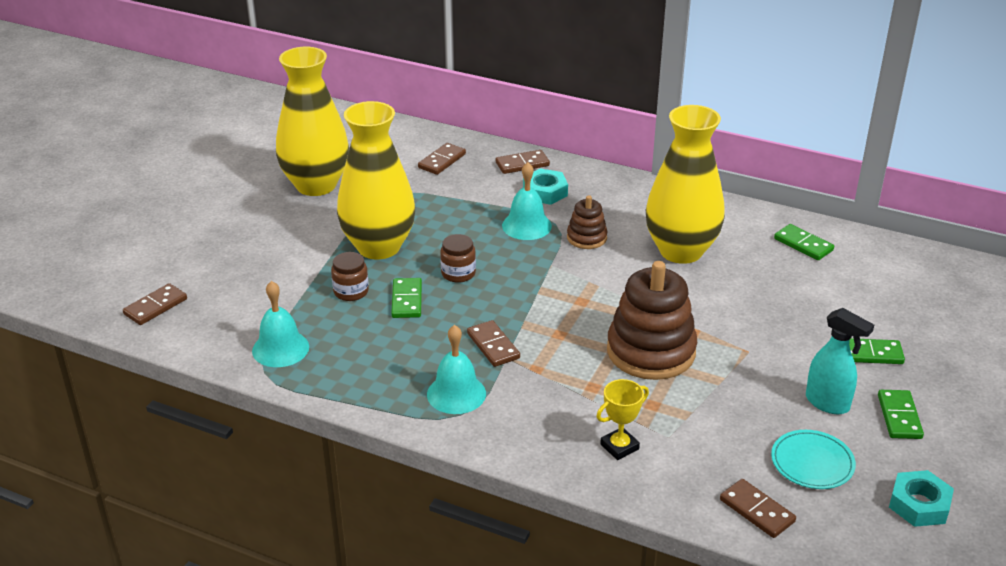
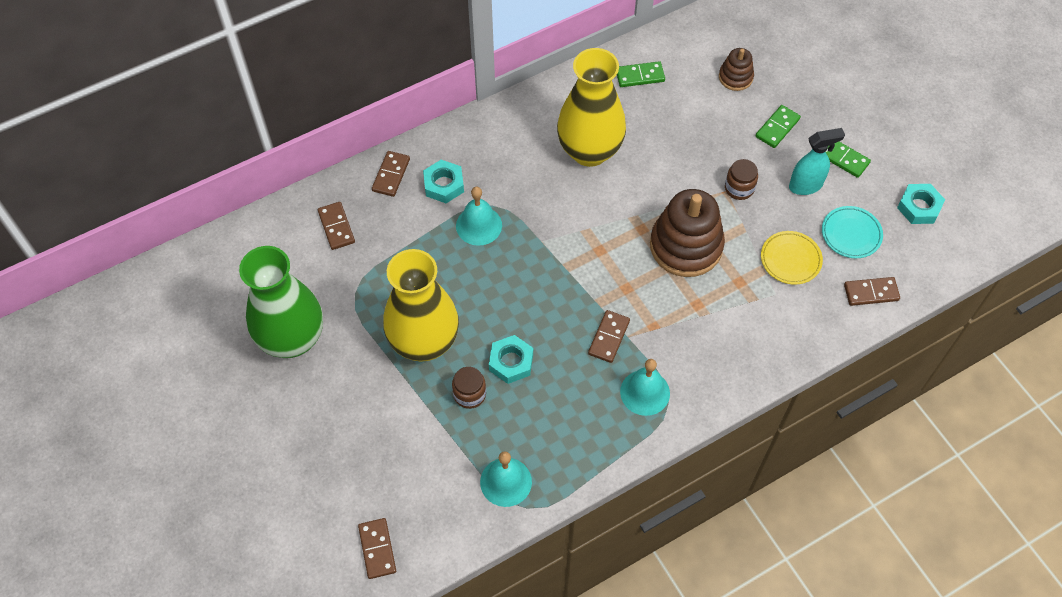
camera: 55 degrees left, 25 degrees up
yellow vase [276,47,349,196] -> green vase [239,246,323,358]
green domino [391,278,422,318] -> turquoise nut [489,335,533,384]
brown jar [440,234,476,283] -> brown jar moved to [725,159,758,200]
brown domino [467,320,520,367] -> brown domino turned 75 degrees counterclockwise [588,310,630,363]
brown stacking toy [567,195,608,249] -> brown stacking toy moved to [719,48,754,91]
yellow trophy [597,379,649,460] -> none
none -> yellow plate [761,231,823,285]

